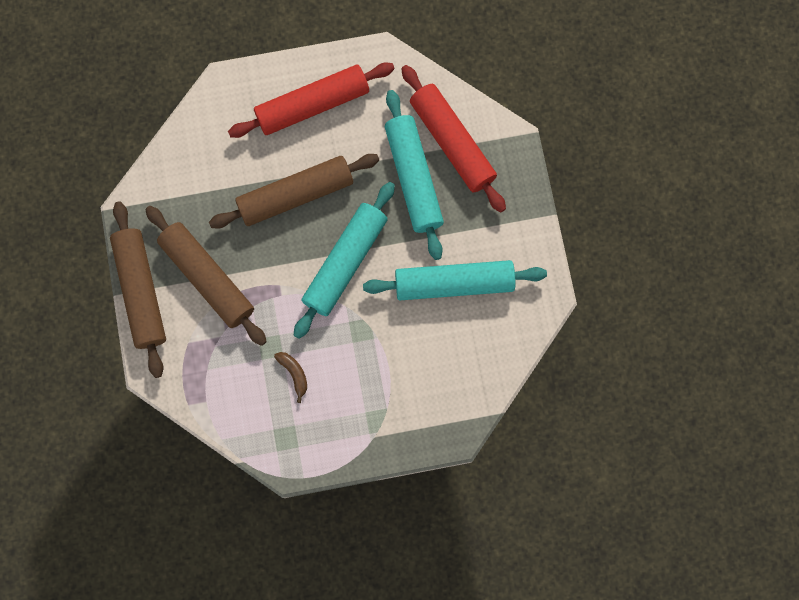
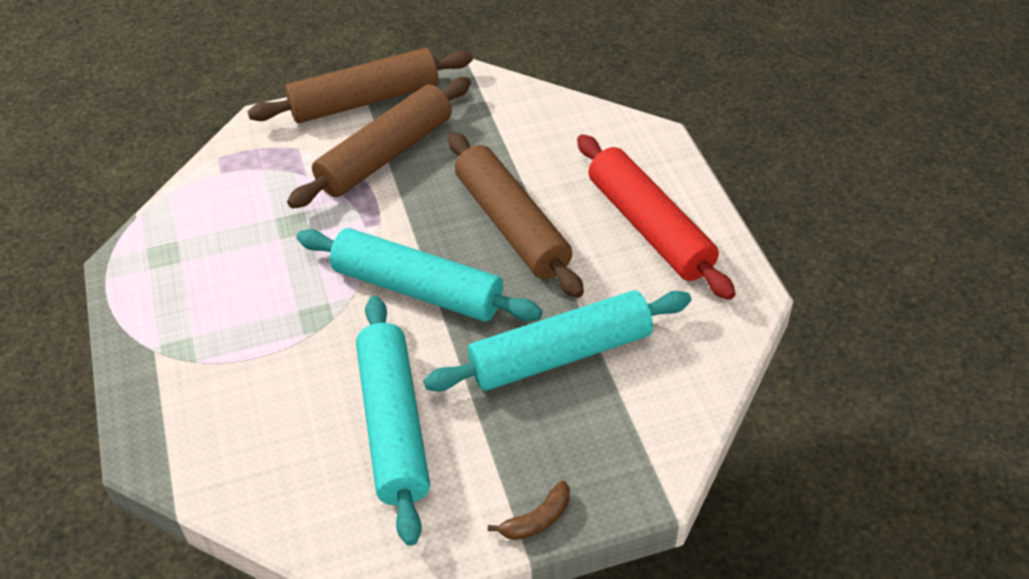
camera: 85 degrees right, 30 degrees down
brown banana [274,352,307,403] -> brown banana moved to [488,481,570,540]
red rolling pin [401,65,506,212] -> none

